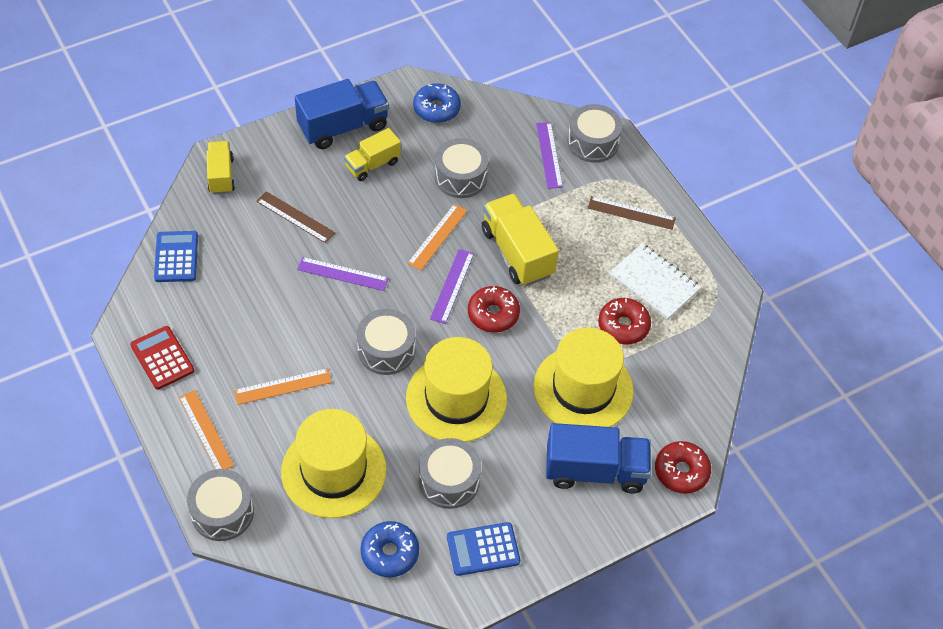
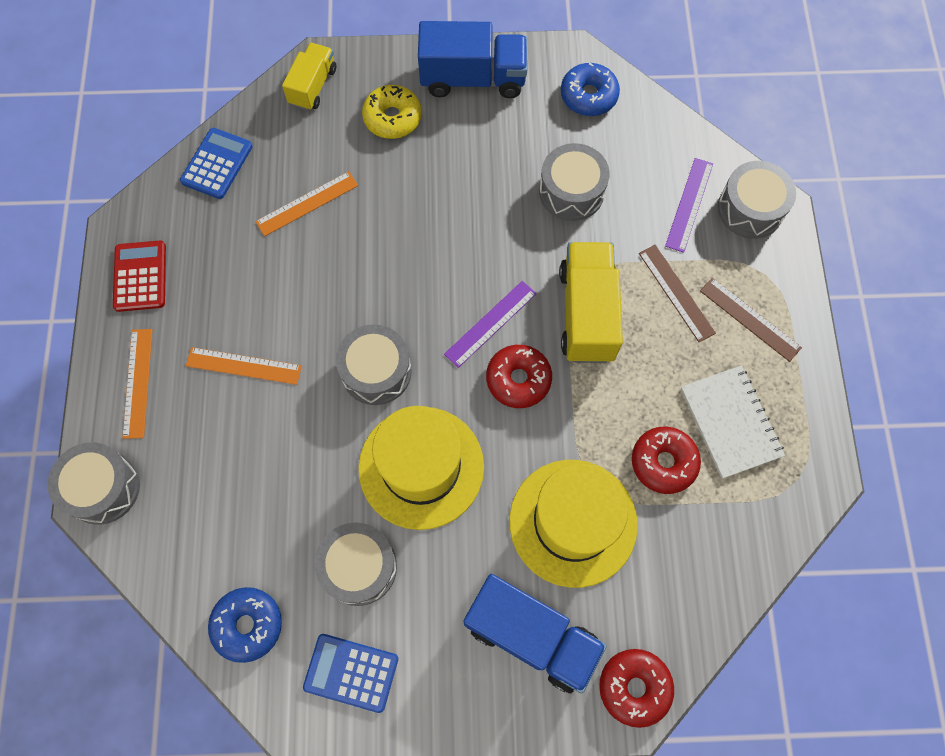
camera: 30 degrees right, 15 degrees up
brown ruler [256,191,335,243] -> brown ruler moved to [639,245,716,342]
yellow hat [281,409,386,518] -> none
purple ruler [297,257,389,291] -> none
yellow truck [344,128,401,181] -> none
orange ruler [407,204,468,271] -> orange ruler moved to [255,171,358,236]
none -> yellow donut [362,85,422,139]

